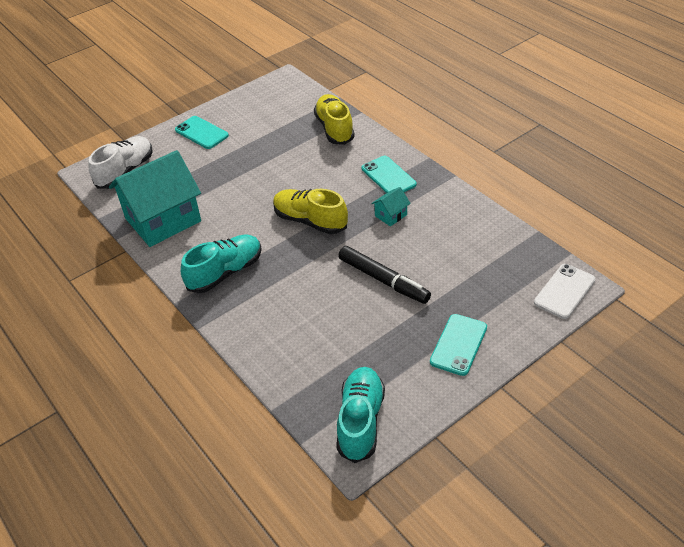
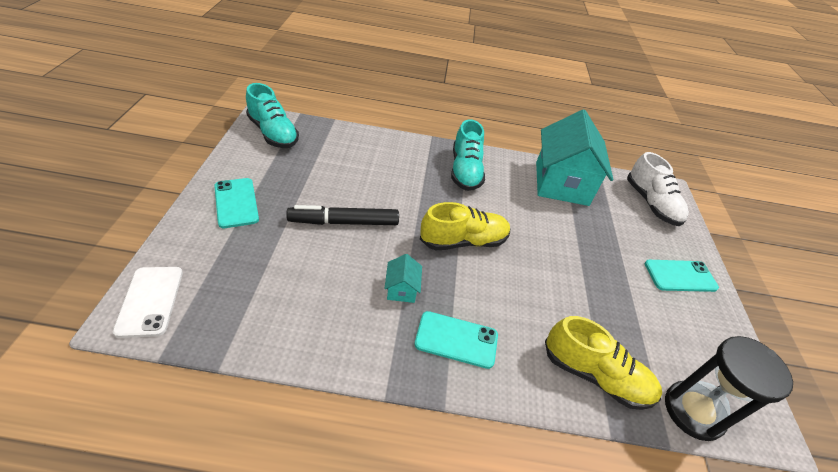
camera: 125 degrees right, 0 degrees up
none -> black hourglass [665,336,793,441]

